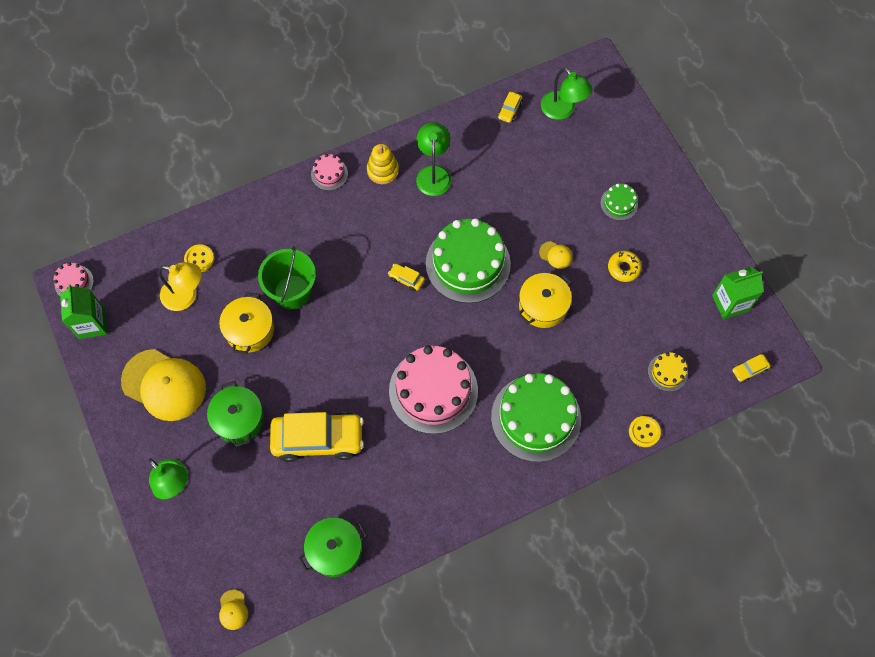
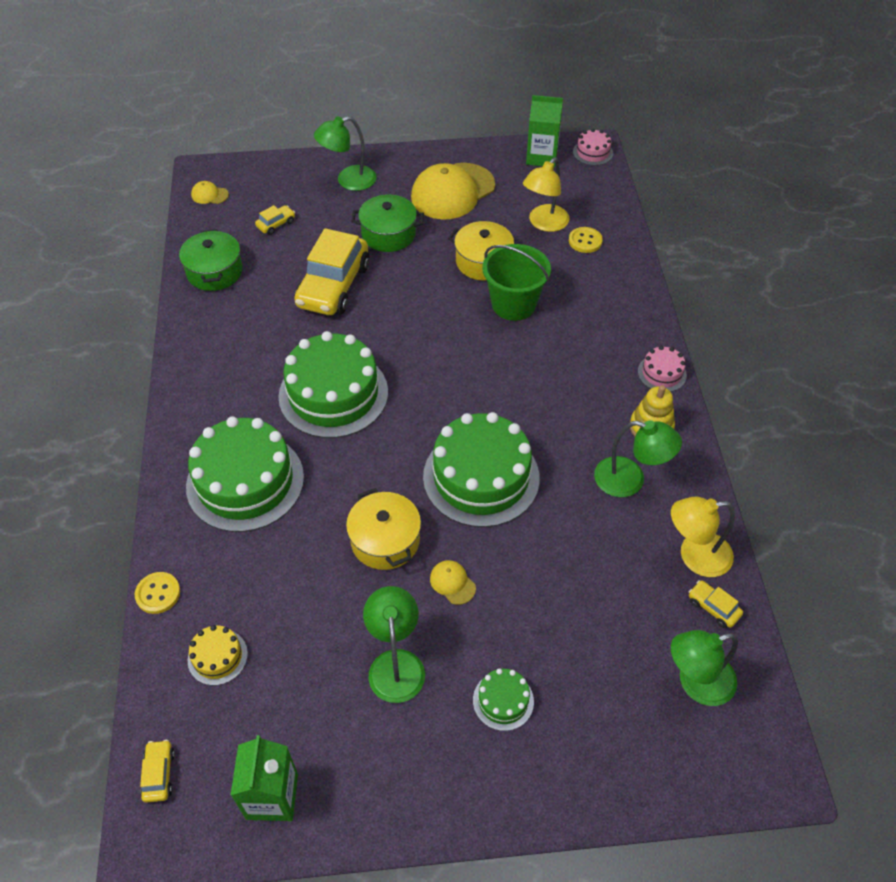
camera: 110 degrees right, 15 degrees down
yellow car [388,264,425,291] -> yellow car moved to [255,205,295,235]
pink cake [389,345,478,434] -> green cake [278,331,388,438]
yellow cap [539,241,573,269] -> yellow cap turned 90 degrees clockwise [430,560,476,605]
yellow donut [608,251,642,282] -> green lamp [363,586,425,703]
none -> yellow lamp [671,497,735,577]

